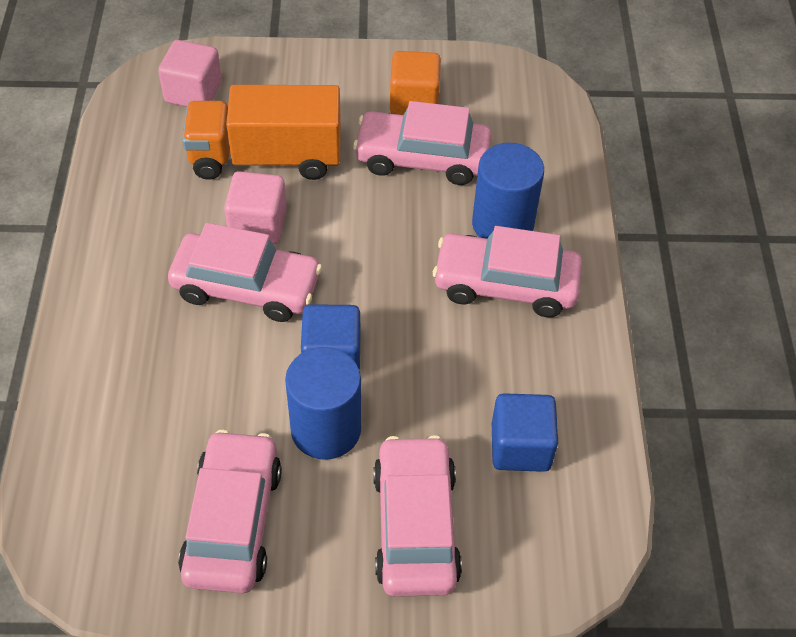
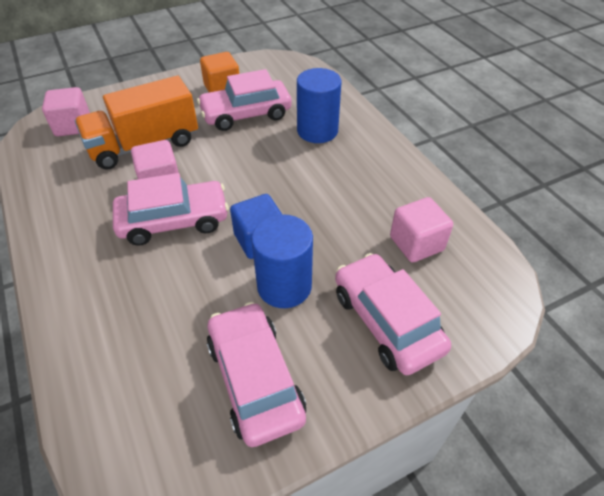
camera: 25 degrees left, 5 degrees down
pink car [433,226,582,318] -> none
blue cube [492,393,558,472] -> pink cube [390,197,453,263]

